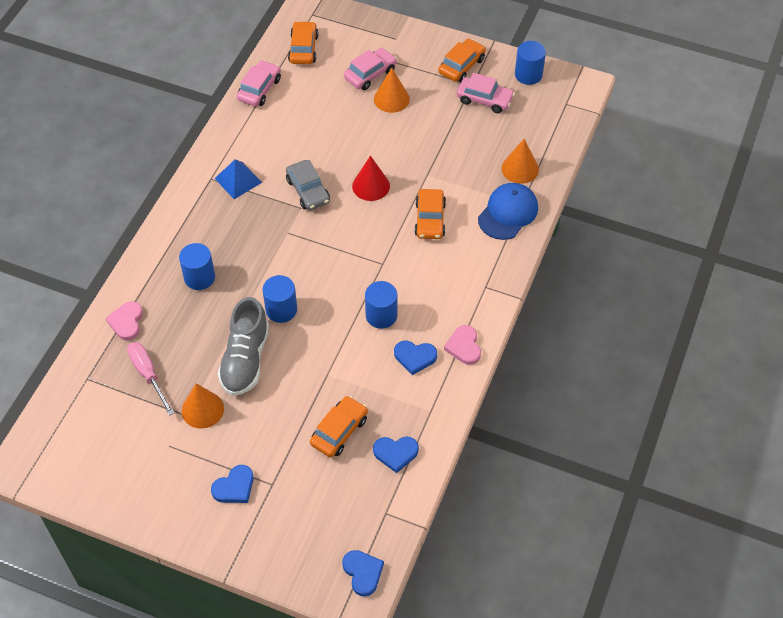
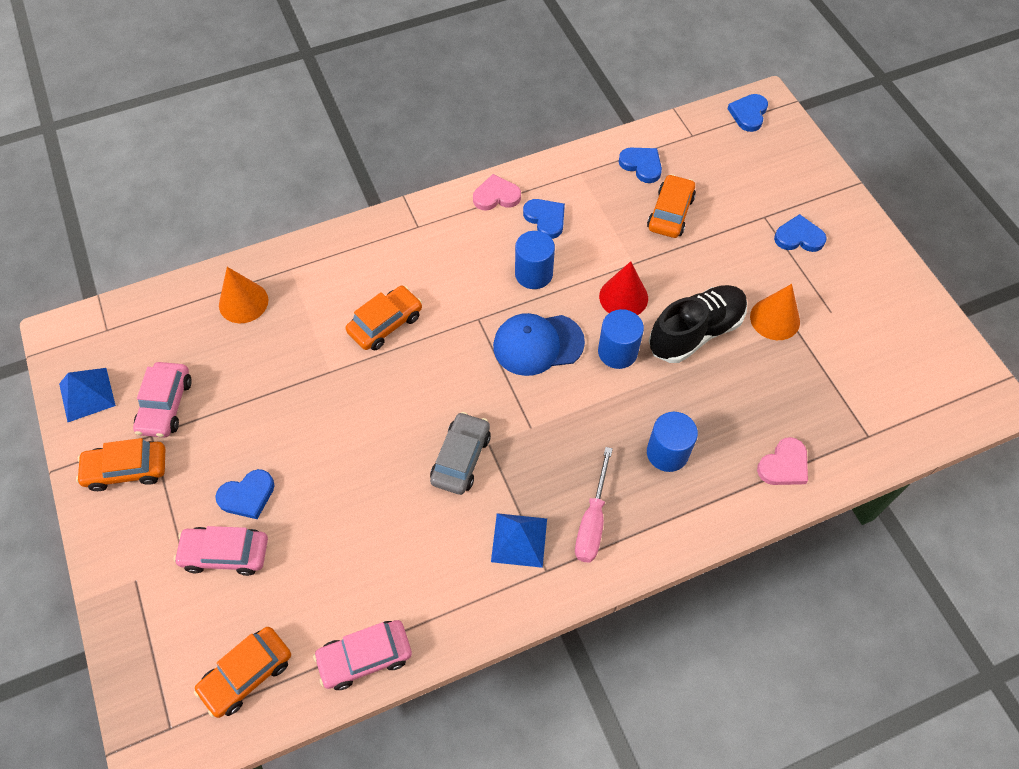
camera: 135 degrees left, 5 degrees up
pink screwdriver [127,342,174,416] -> pink screwdriver moved to [575,447,613,563]
grey shoe [218,297,269,396] -> black shoe [649,285,747,363]
orange car [310,396,368,457] -> orange car turned 120 degrees clockwise [647,174,696,238]
red cone [352,156,390,201] -> red cone moved to [599,261,648,315]
orange cone [374,68,410,113] -> blue heart [215,469,275,519]
pink heart [444,325,481,365] -> pink heart turned 135 degrees counterclockwise [473,174,521,210]
pink car [457,73,515,113] -> pink car turned 150 degrees counterclockwise [133,362,192,438]
blue cap [478,183,538,240] -> blue cap moved to [493,313,585,376]
blue cylinder [515,41,546,85] -> blue pyramid [59,368,116,422]

